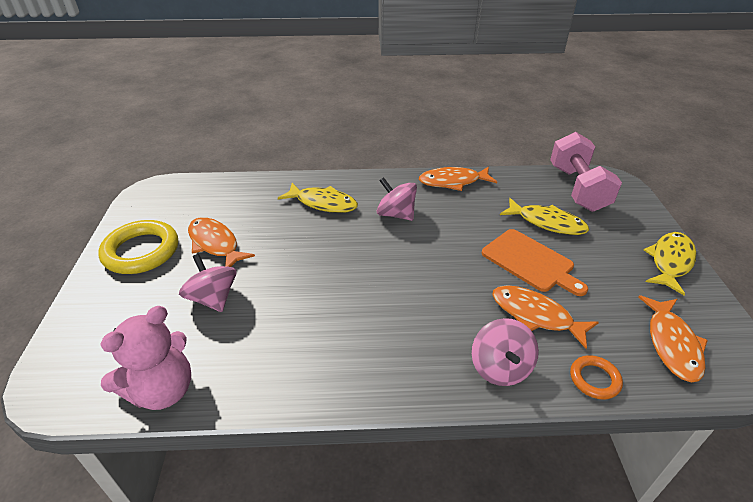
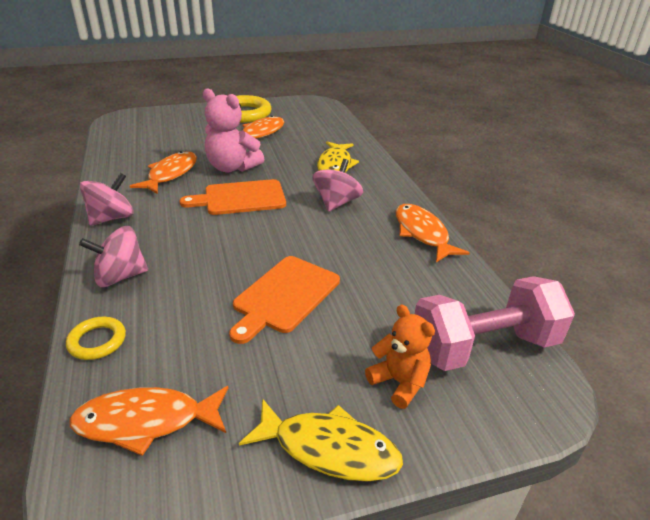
camera: 75 degrees right, 5 degrees down
pink teddy bear [100,306,191,410] -> pink teddy bear moved to [203,89,264,172]
pink spinning top [179,254,236,312] -> pink spinning top moved to [80,173,134,226]
orange fish [492,285,599,349] -> orange fish moved to [130,151,197,194]
yellow fish [500,198,589,235] -> none
orange ring [570,355,623,399] -> yellow ring [66,317,126,360]
none -> orange cutting board [180,179,286,215]
none -> orange teddy bear [365,304,435,409]

